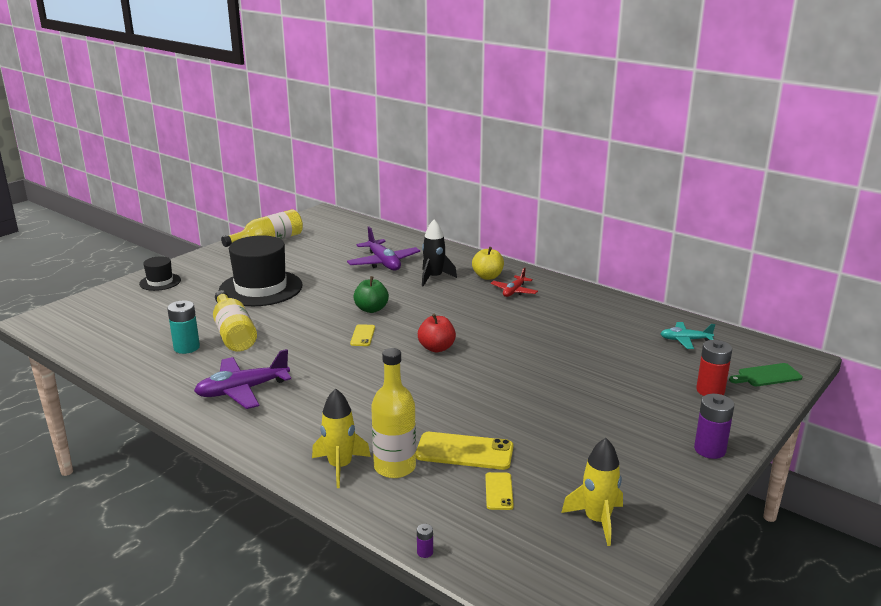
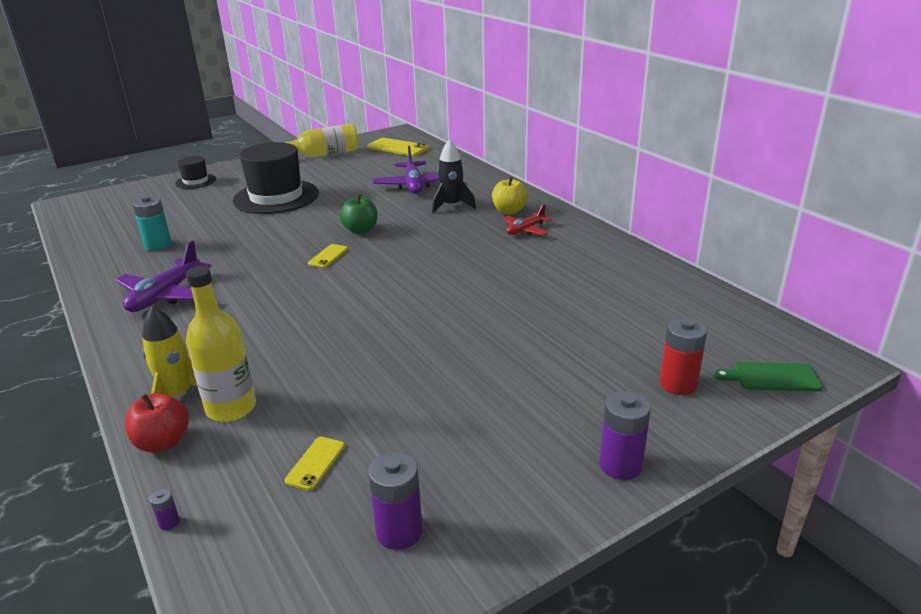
camera: 20 degrees right, 5 degrees up
purple plane [194,349,291,409] -> purple plane turned 60 degrees counterclockwise [116,240,211,312]
yellow bottle [213,290,257,351] -> none
yellow phone [416,432,513,470] -> yellow phone moved to [368,138,429,156]
red apple [418,314,456,352] -> red apple moved to [125,393,189,452]
yellow rocket [561,438,623,546] -> purple battery [368,452,423,550]
turquoise plane [660,322,715,349] -> none

